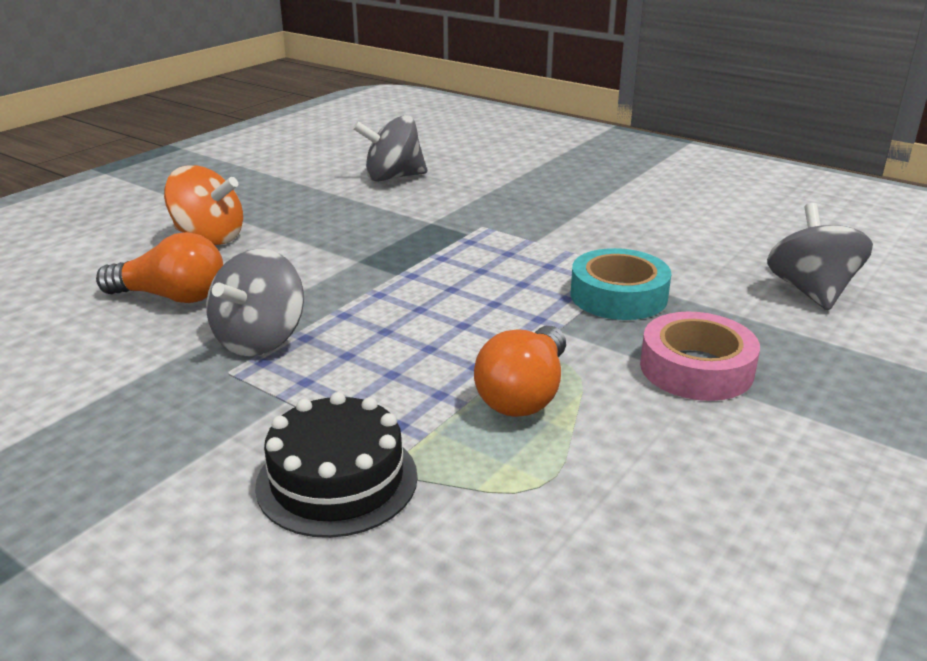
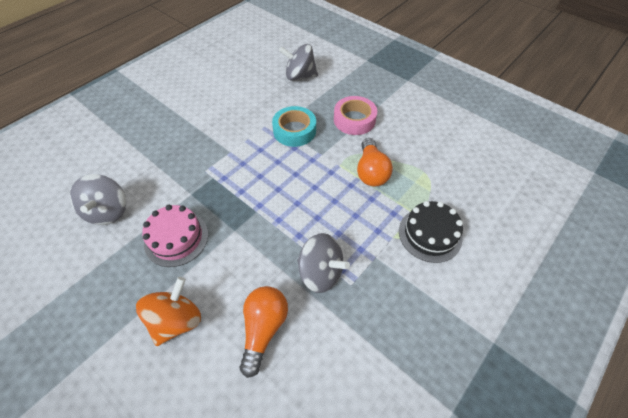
camera: 85 degrees left, 25 degrees up
orange light bulb [474,326,566,417] -> orange light bulb turned 60 degrees clockwise [357,138,393,187]
none -> pink cake [142,205,208,267]

